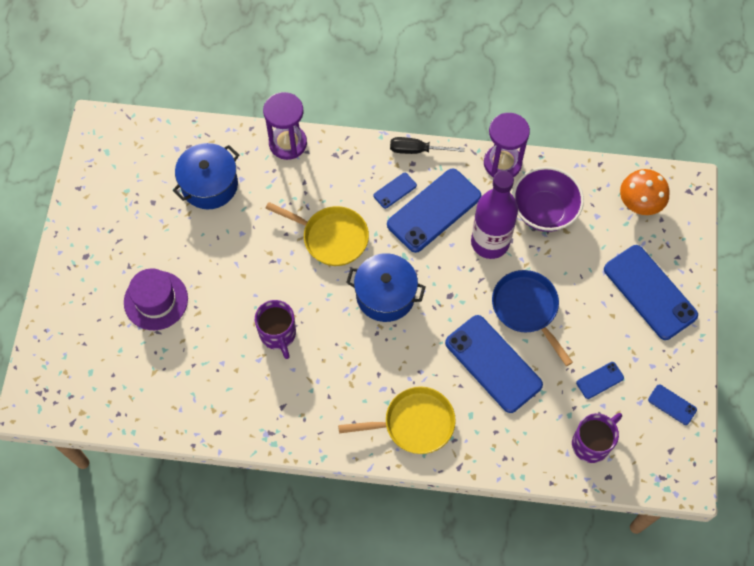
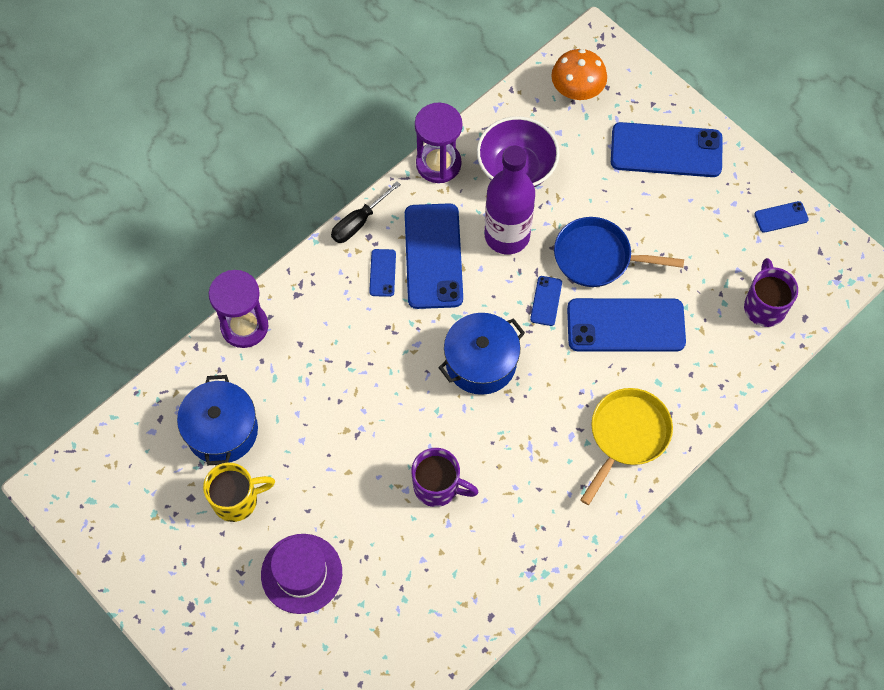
camera: 50 degrees left, 0 degrees up
yellow pan [265,202,369,266] -> none
blue phone [576,362,624,399] -> blue phone moved to [530,276,562,326]
none -> yellow mug [203,463,275,522]

